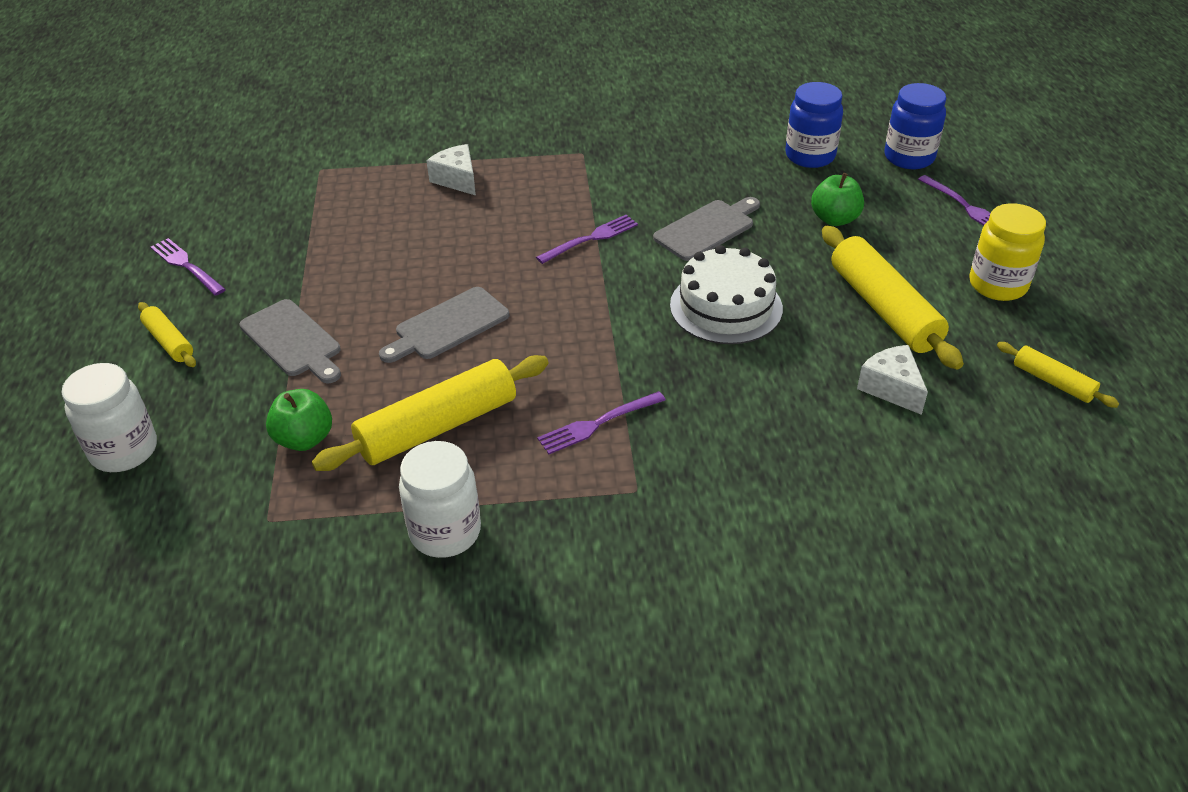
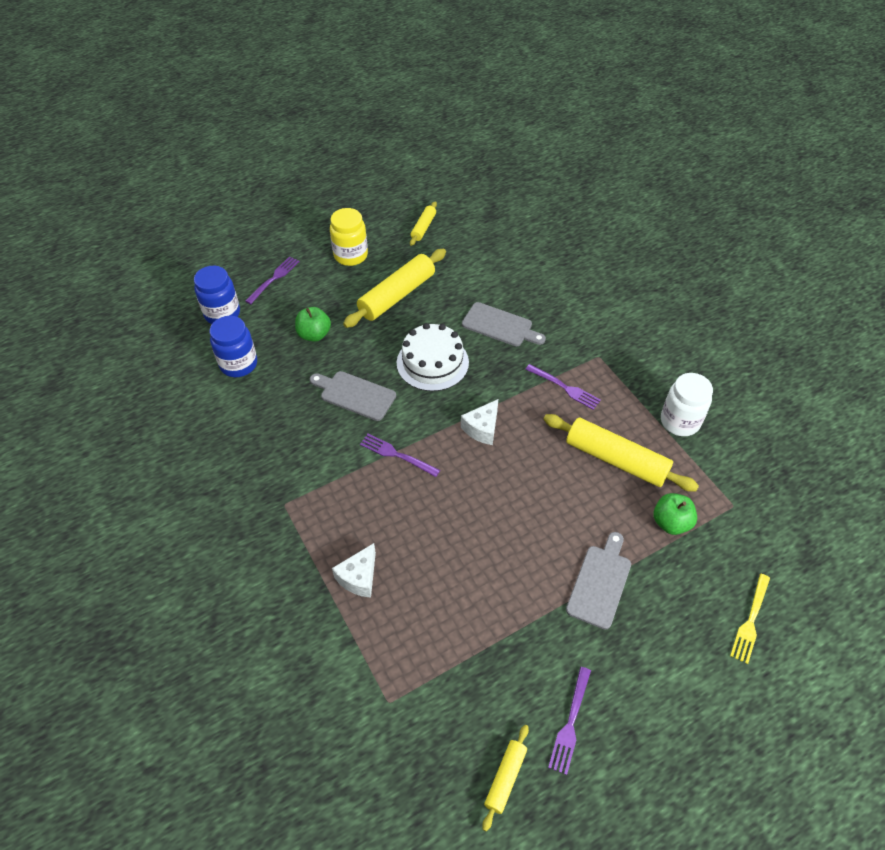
camera: 115 degrees left, 10 degrees up
white jar [61,363,157,472] -> yellow fork [730,574,770,664]
yellow rolling pin [138,302,196,367] -> yellow rolling pin moved to [482,725,529,831]
grey cutting board [379,287,509,363] -> grey cutting board moved to [462,302,546,346]
white cheese [857,345,928,415] -> white cheese moved to [461,399,498,445]

